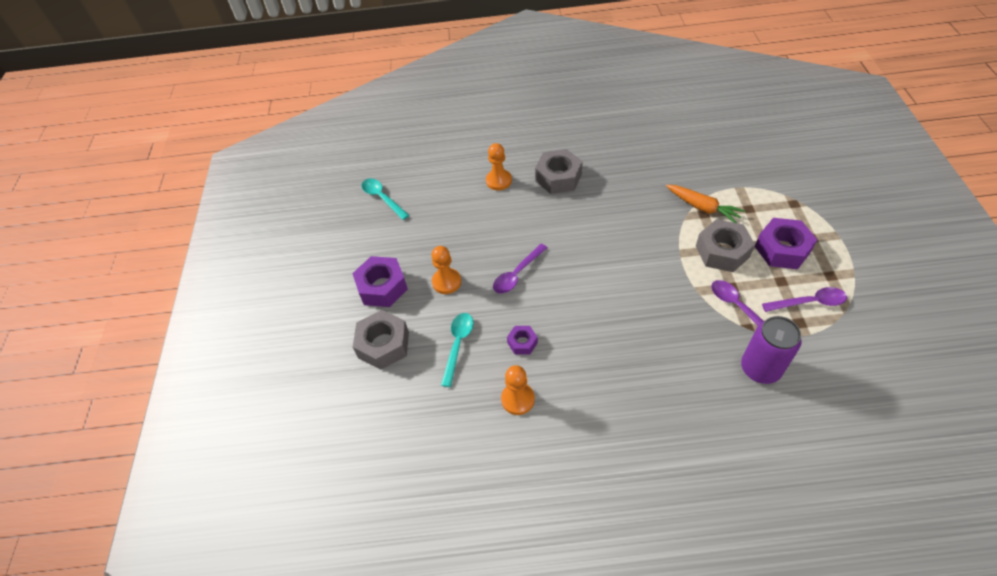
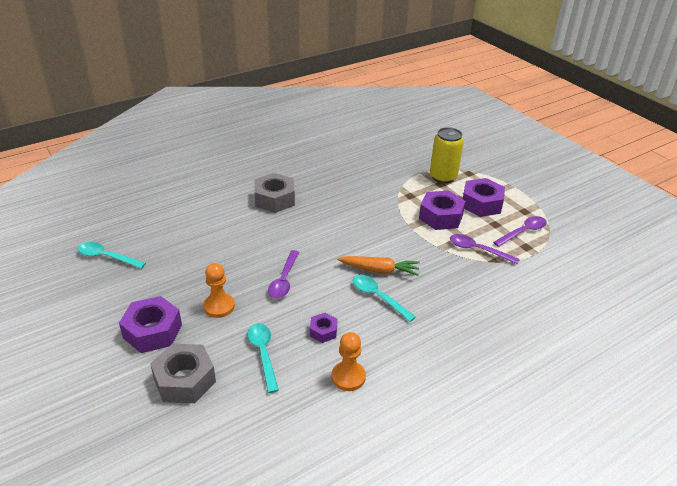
camera: 35 degrees left, 15 degrees down
orange pawn [486,143,512,191] -> none
orange carrot [666,185,745,223] -> orange carrot moved to [337,256,420,276]
grey nut [696,219,755,272] -> purple nut [419,190,466,230]
purple can [741,316,802,384] -> none
none -> turquoise spoon [352,275,416,322]
none -> yellow can [430,127,464,183]

